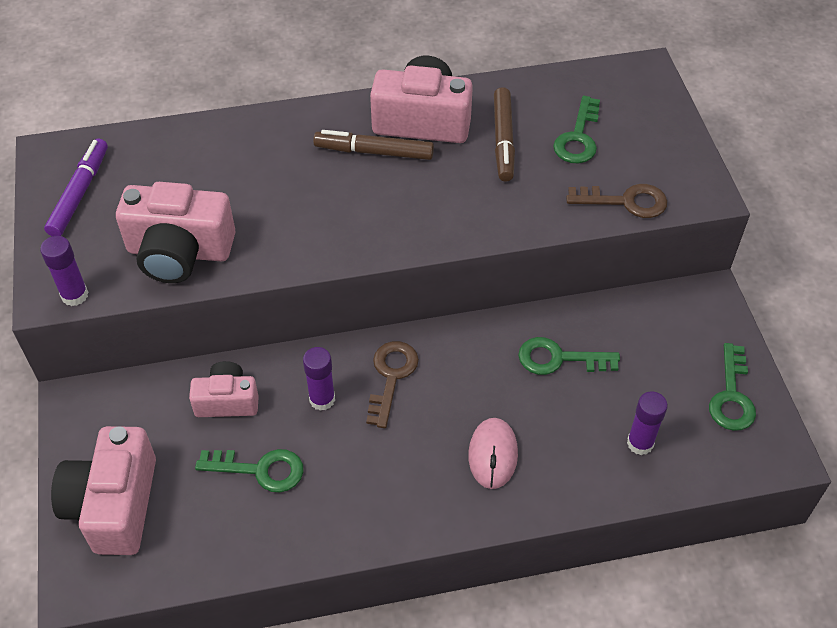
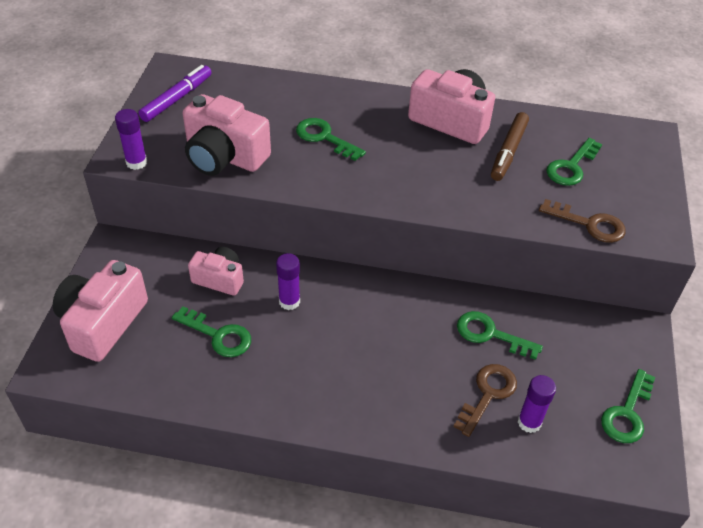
camera: 20 degrees right, 5 degrees down
brown marker [313,130,434,160] -> none
brown key [366,341,419,428] -> brown key moved to [453,364,517,437]
pink mouse [468,418,518,489] -> none
none -> green key [296,118,366,161]

